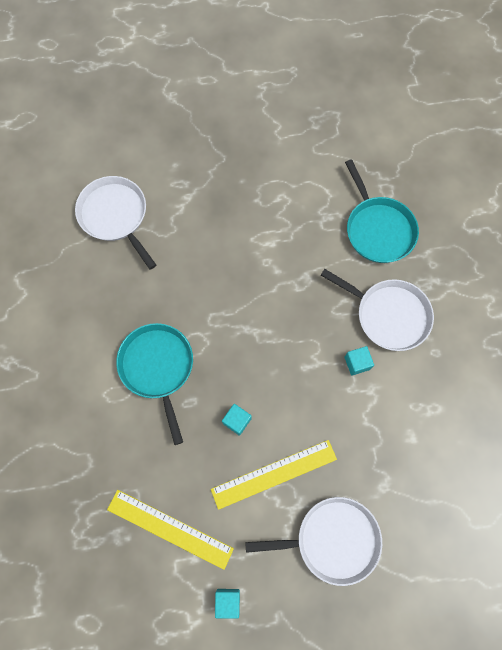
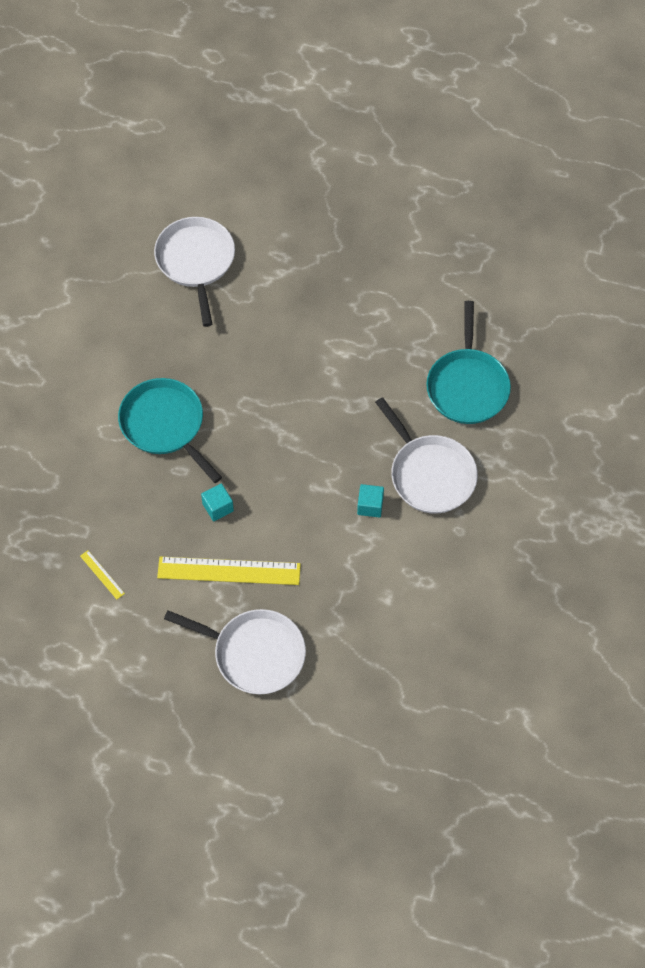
camera: 25 degrees right, 10 degrees down
yellow ruler [107,490,234,570] -> yellow ruler [80,550,125,599], size x0.43
turquoise pan [116,323,193,445] -> turquoise pan turned 45 degrees counterclockwise [118,378,222,483]
turquoise cube [215,589,240,618] -> none

